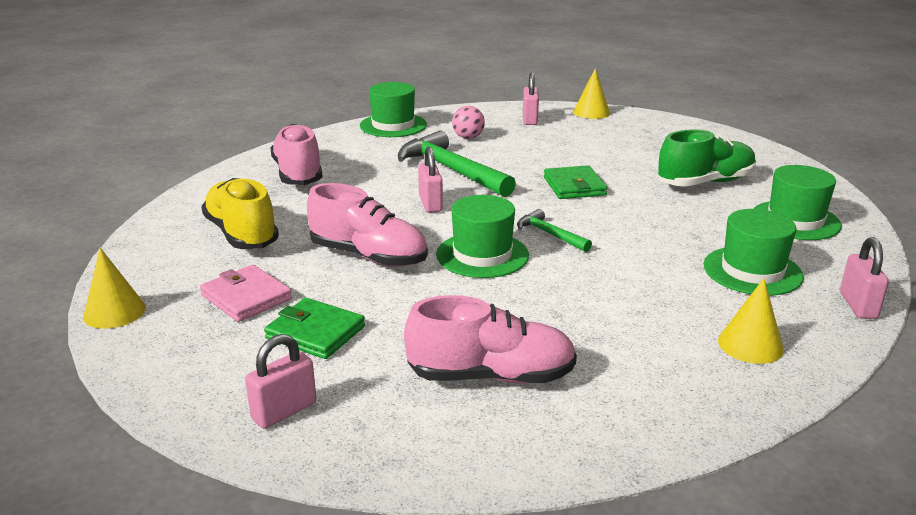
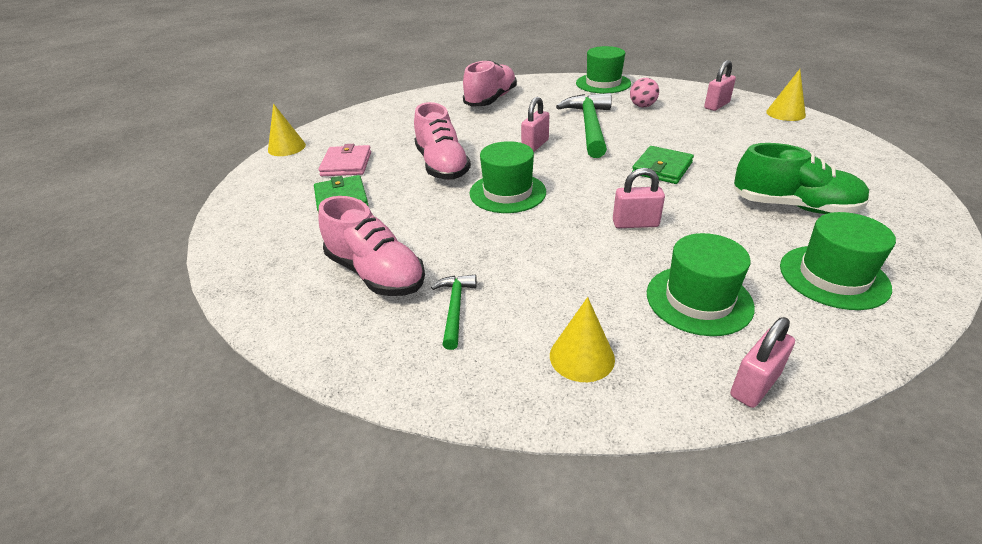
camera: 45 degrees right, 10 degrees up
yellow shoe [201,178,279,249] -> none
pink padlock [245,334,316,429] -> pink padlock moved to [613,168,665,228]
green hammer [517,209,592,252] -> green hammer moved to [431,275,477,350]

